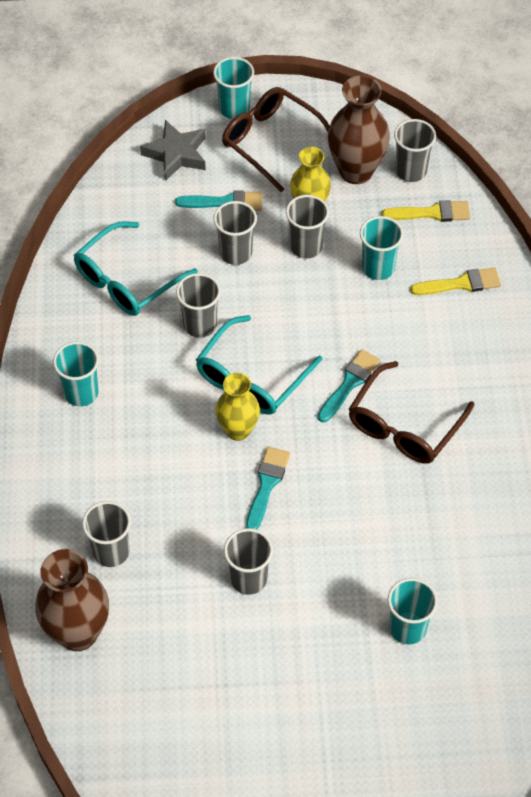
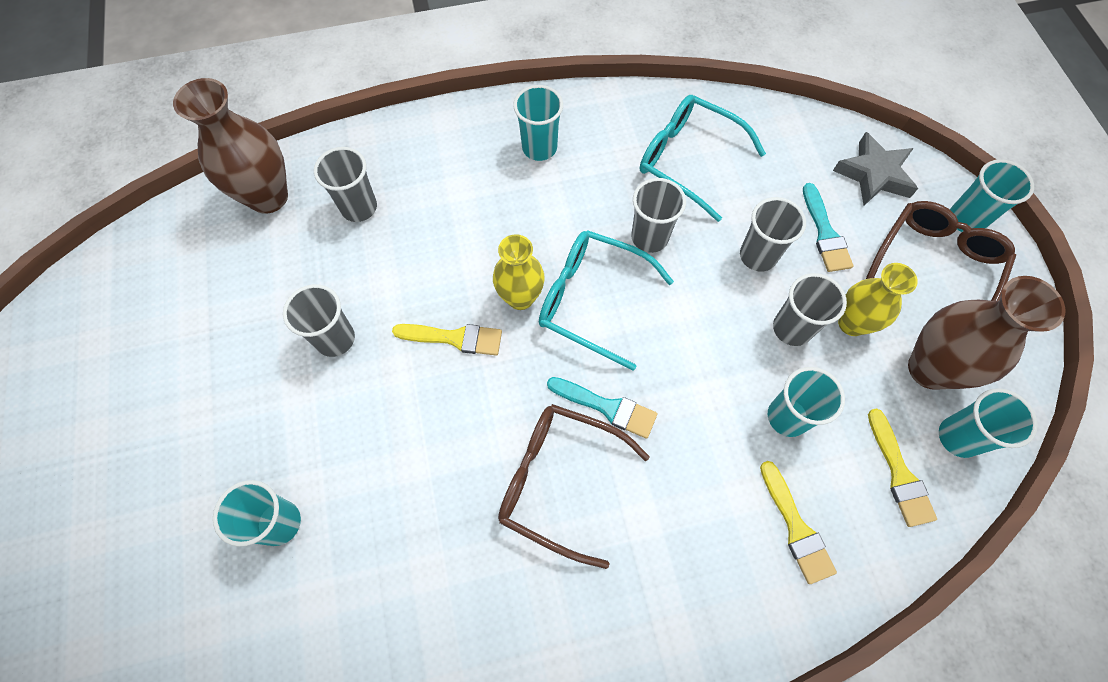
camera: 80 degrees right, 10 degrees up
turquoise brush [246,447,290,529] -> yellow brush [392,324,502,356]
grey cup [394,119,436,182] -> turquoise cup [939,388,1038,458]

